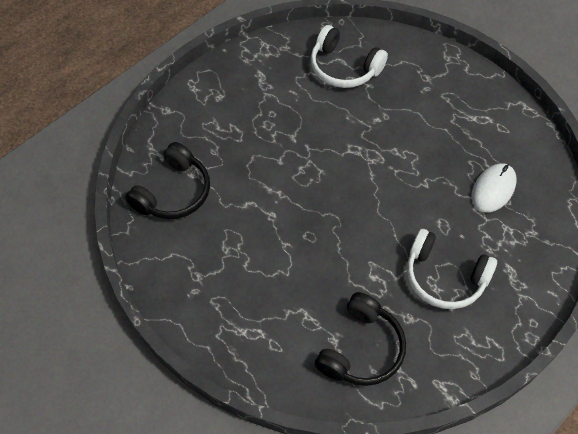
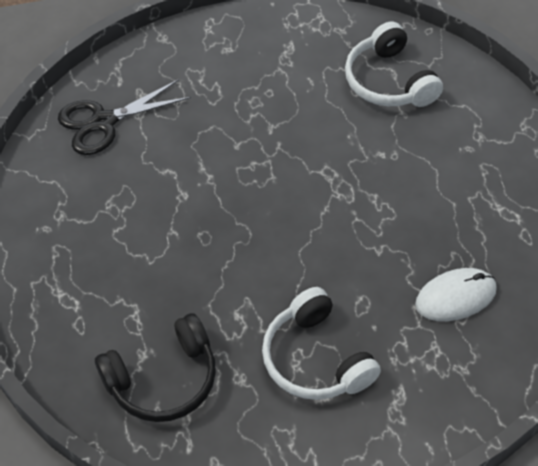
camera: 35 degrees right, 5 degrees down
black headphones [125,142,210,219] -> black scissors [58,79,191,155]

